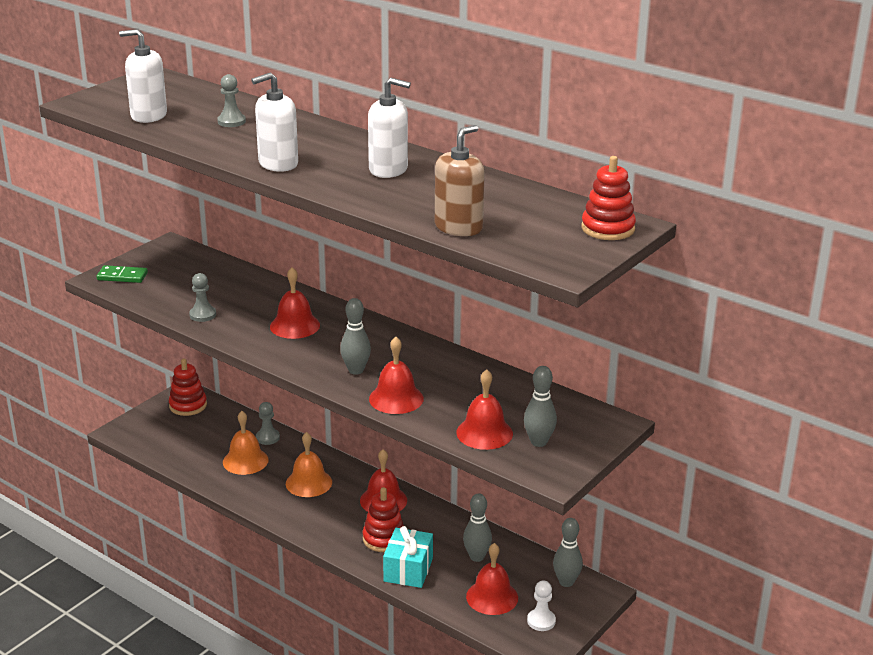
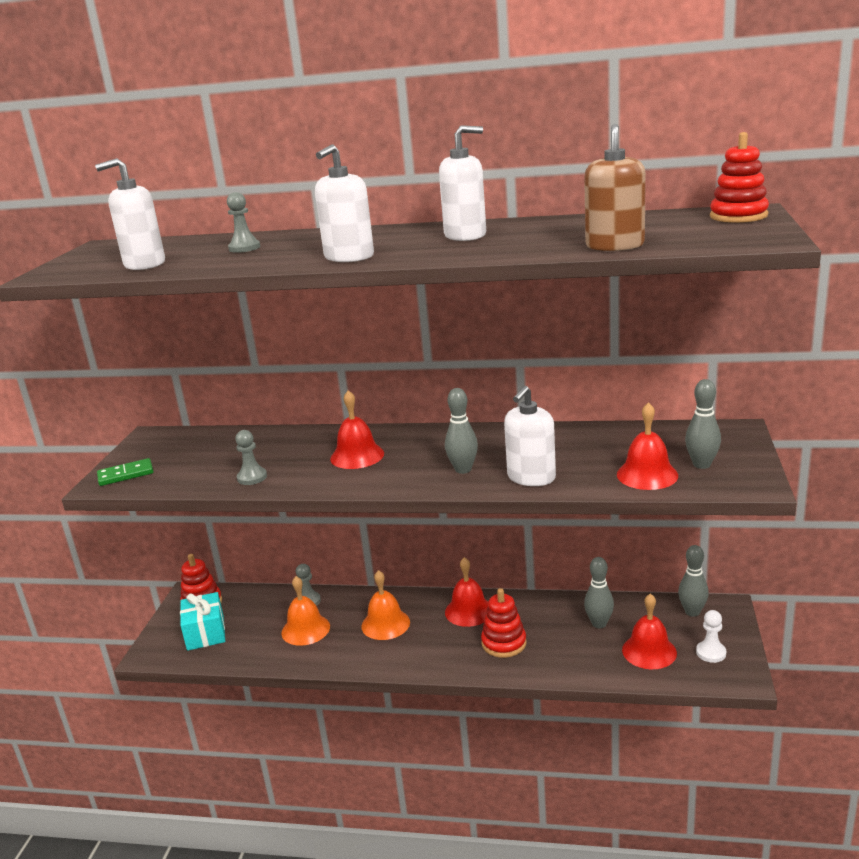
camera: 25 degrees left, 5 degrees down
red bell [369,337,424,414] -> white soap dispenser [504,386,556,486]
turquoise gift [383,526,433,588] -> turquoise gift moved to [180,592,225,651]

